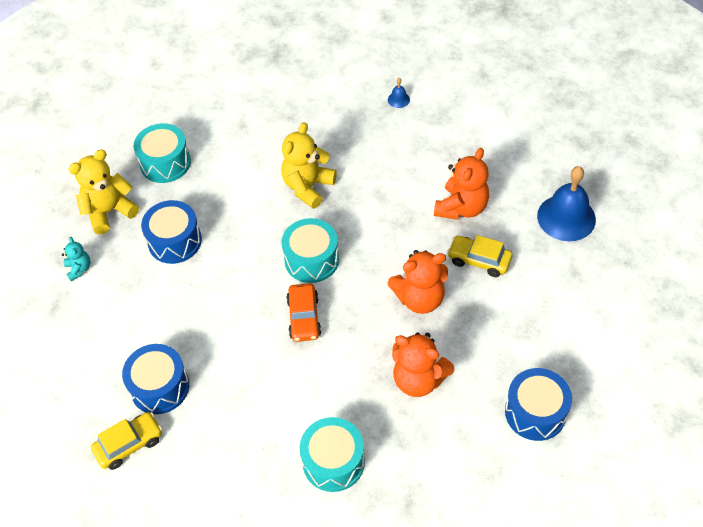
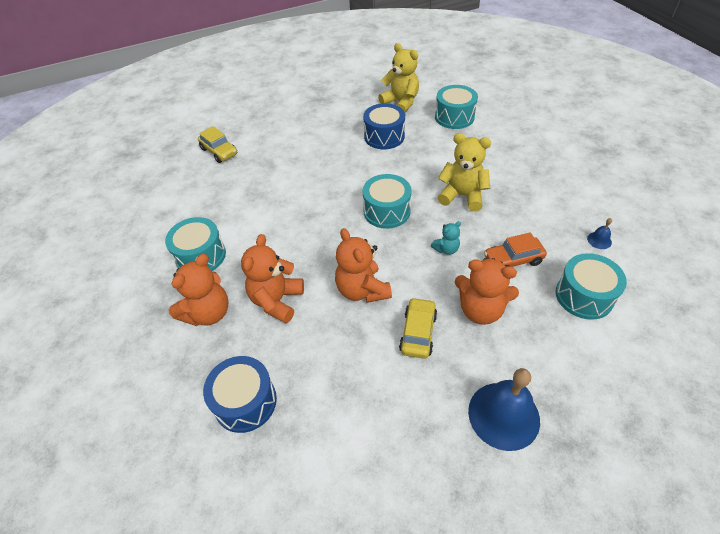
camera: 80 degrees right, 5 degrees down
turquoise teddy bear [62,237,91,281] -> turquoise teddy bear moved to [431,221,461,255]
blue drum [122,344,189,414] -> none
orange car [286,283,321,342] -> orange car moved to [484,232,547,267]
none -> orange teddy bear [169,254,229,326]
none -> turquoise drum [556,253,627,320]

